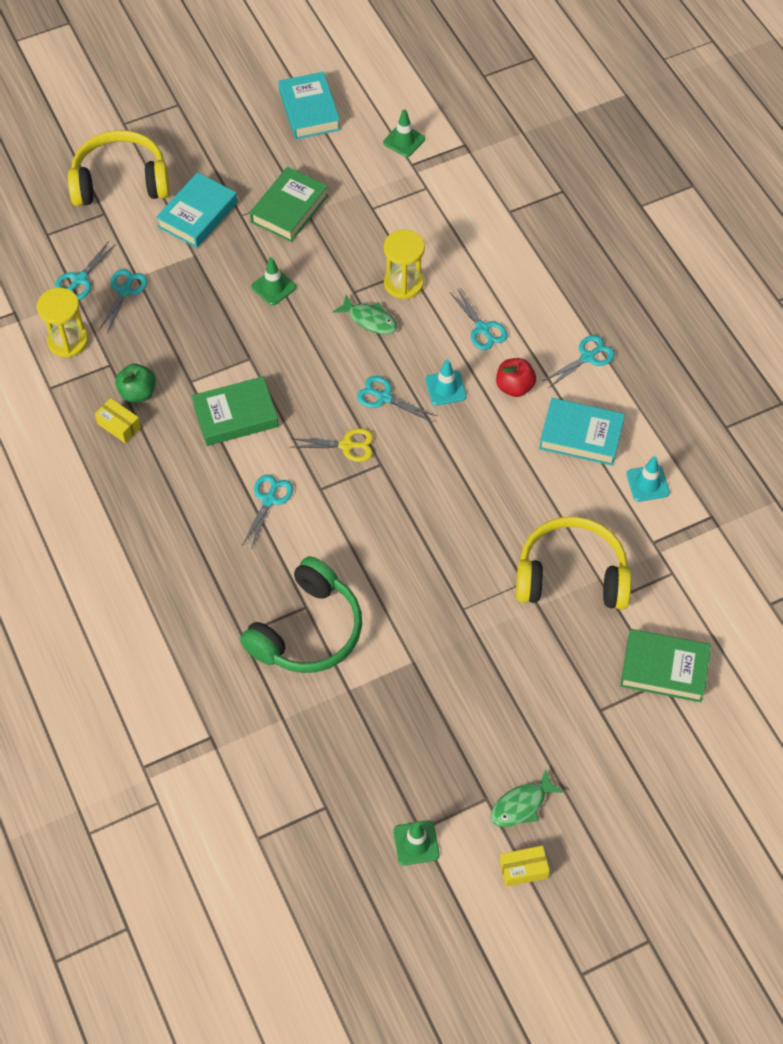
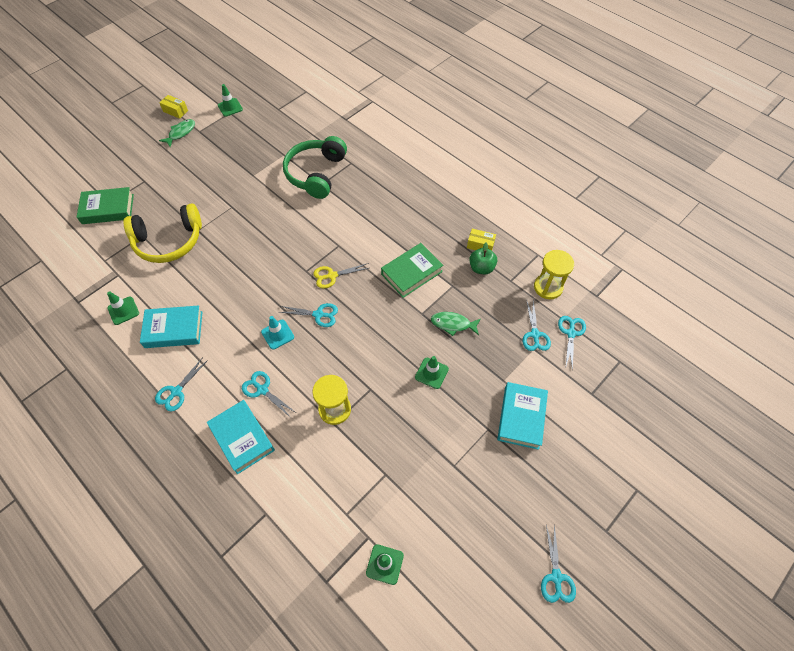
camera: 160 degrees right, 0 degrees up
yellow headphones [68,130,170,206] -> none
turquoise scissors [242,475,293,549] -> turquoise scissors moved to [541,524,576,603]
green book [250,167,328,242] -> none
turquoise book [279,72,340,139] -> turquoise book moved to [207,400,275,474]
green fish [333,295,398,334] -> green fish moved to [431,312,481,336]
red apple [496,358,536,397] -> none
yellow box [500,845,550,887] -> yellow box turned 60 degrees clockwise [159,95,188,119]
turquoise traffic cone [626,456,670,502] -> green traffic cone [107,291,139,325]

